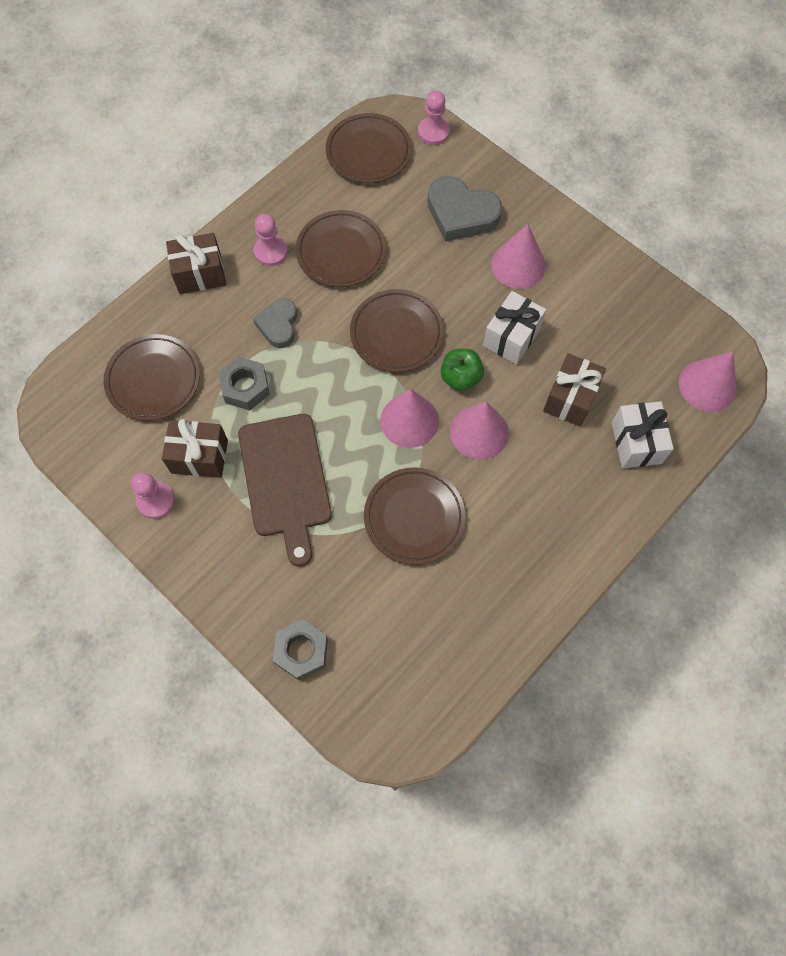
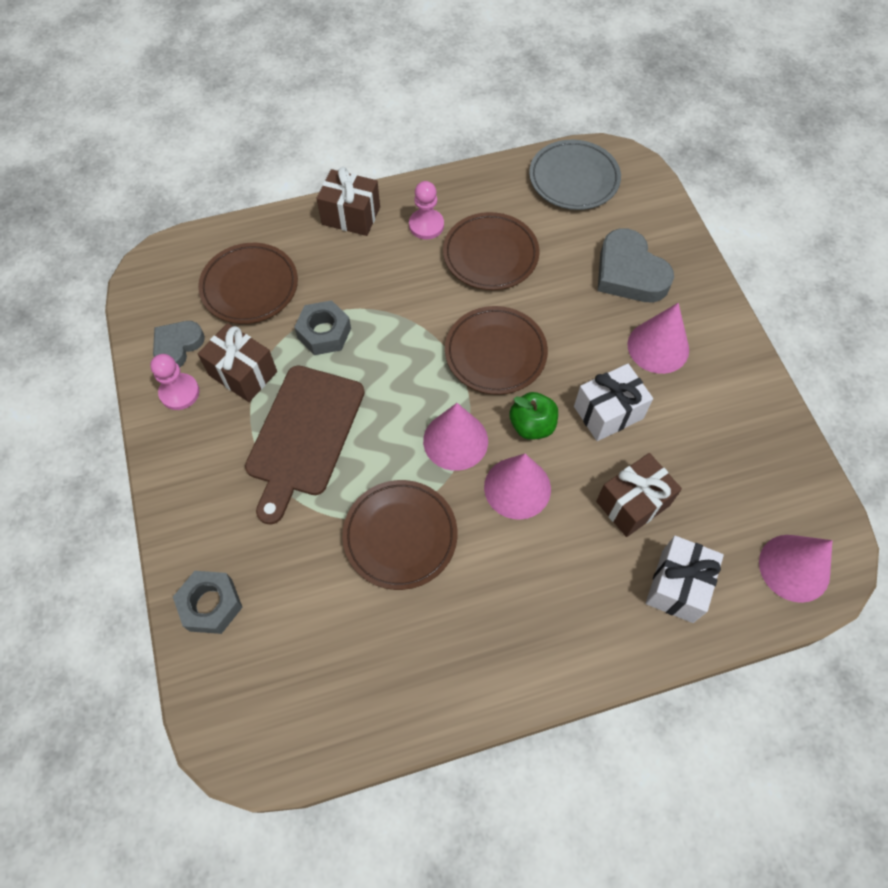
camera: 30 degrees right, 5 degrees down
grey heart [253,298,297,348] -> grey heart moved to [153,321,205,367]
brown plate [326,113,412,183] -> grey plate [529,140,621,210]
pink pawn [418,90,450,145] -> none

